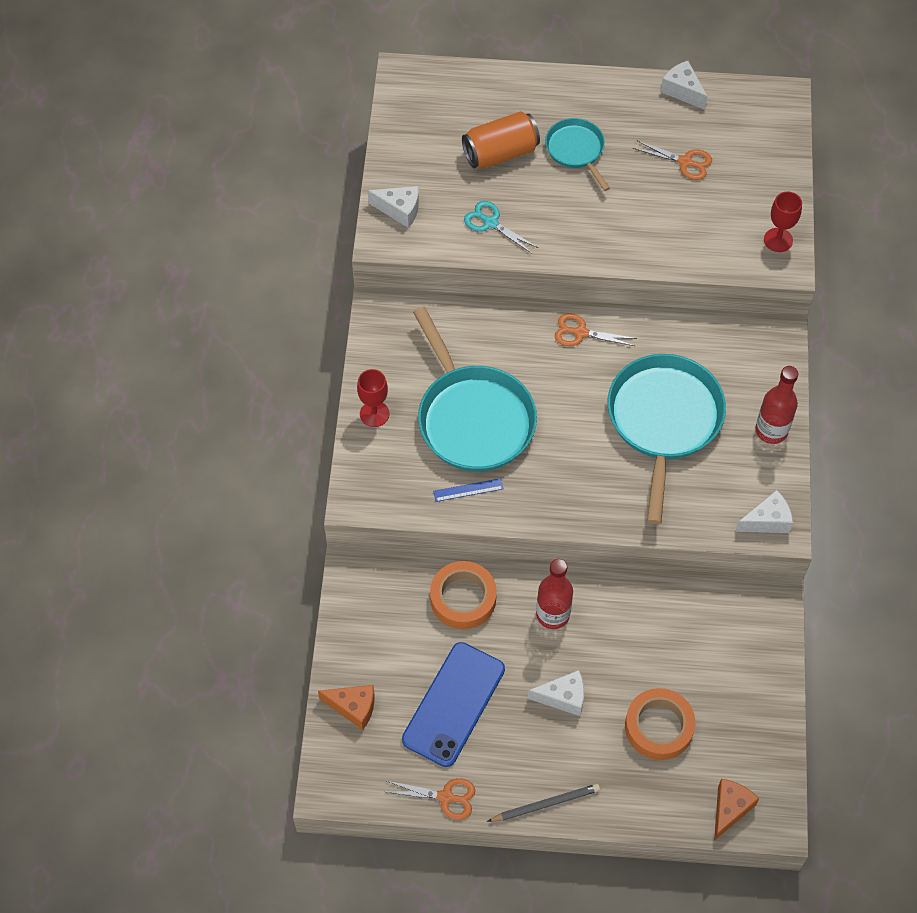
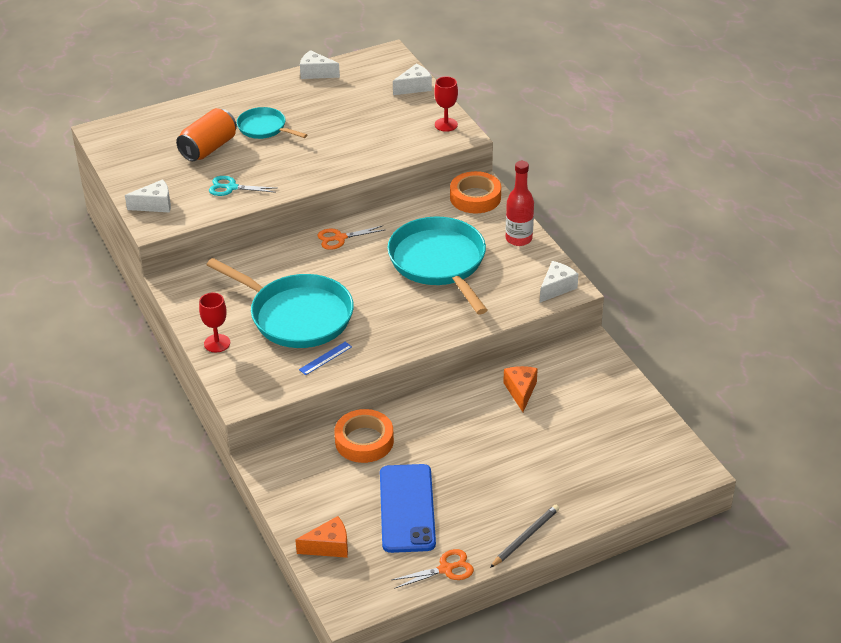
camera: 30 degrees left, 20 degrees down
white cheese [528,670,584,716] -> white cheese moved to [393,63,432,95]
red bottle [536,559,573,629] -> none
orange tape [625,688,696,760] -> orange tape moved to [450,171,501,213]
orange scissors [633,140,712,180] -> none
orange cheese [714,779,759,841] -> orange cheese moved to [503,366,538,412]

